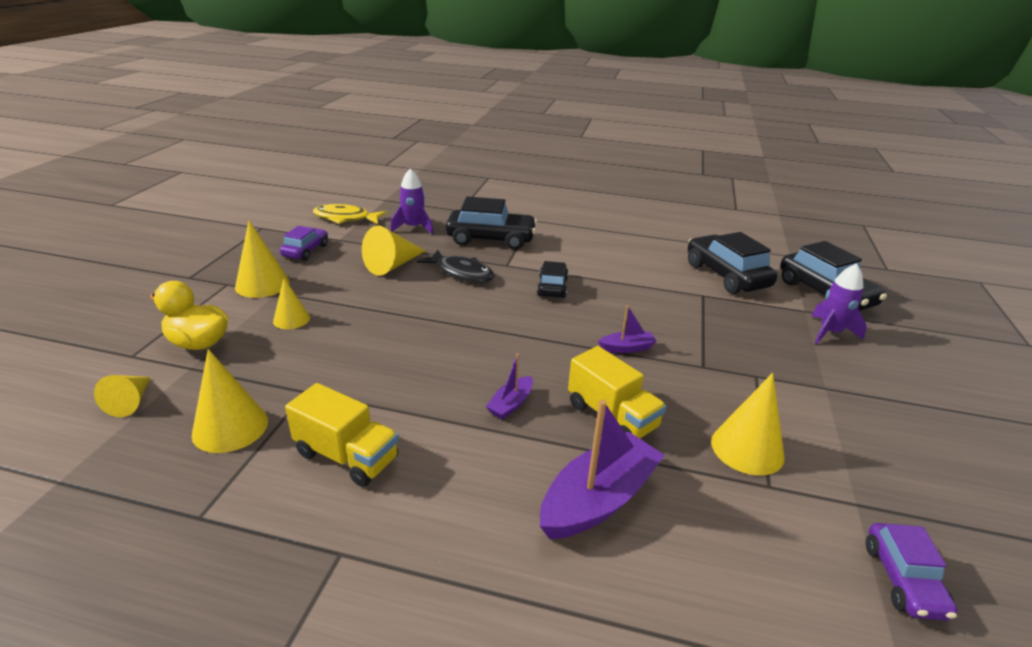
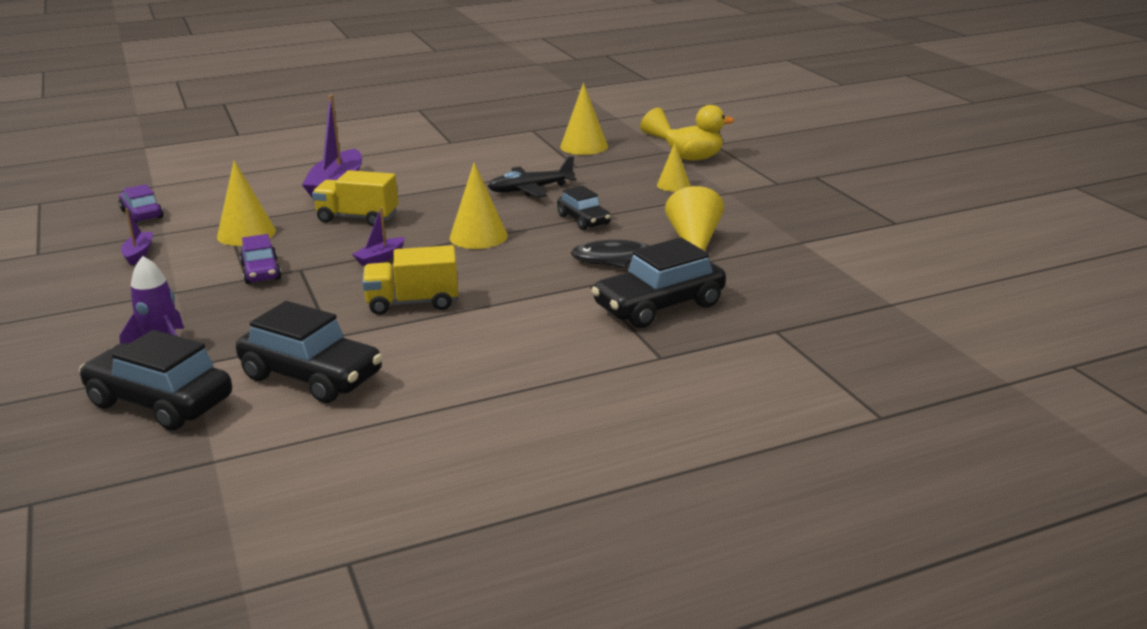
camera: 145 degrees right, 5 degrees down
yellow cone [235,220,289,298] -> yellow cone moved to [450,162,508,249]
purple car [280,226,328,261] -> purple car moved to [239,234,282,284]
yellow truck [285,383,399,487] -> yellow truck moved to [362,245,458,315]
yellow fish [313,204,387,224] -> none
purple rocket [390,168,434,234] -> none
purple boat [486,353,533,420] -> purple boat moved to [121,208,153,266]
black car [537,261,568,298] -> black car moved to [557,186,611,230]
none -> black plane [487,156,577,198]

